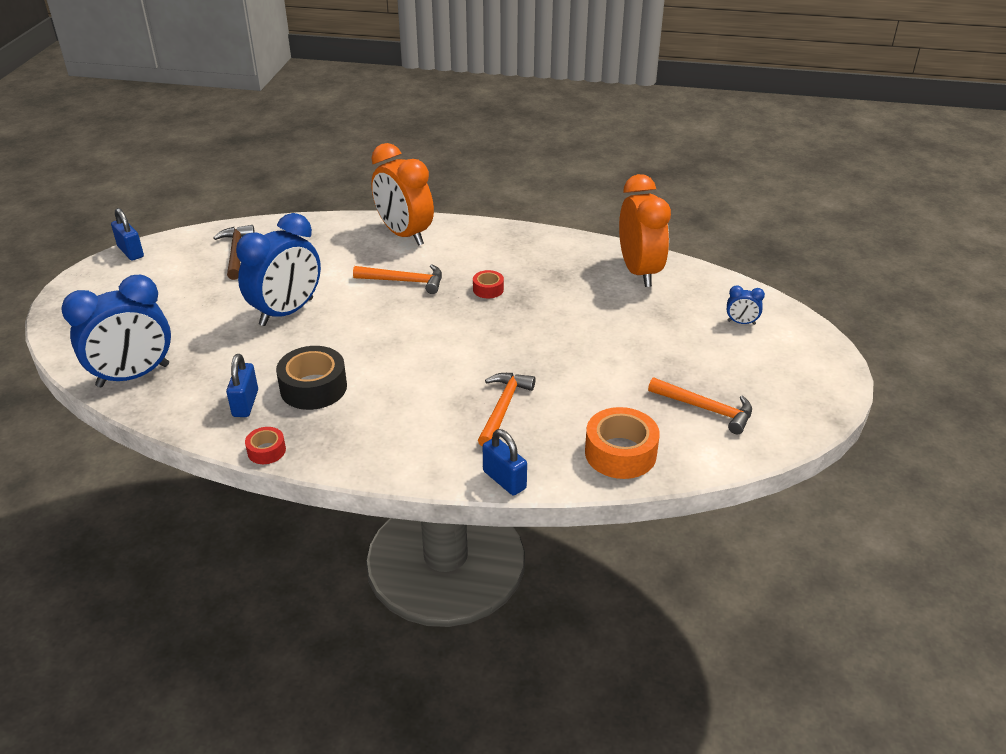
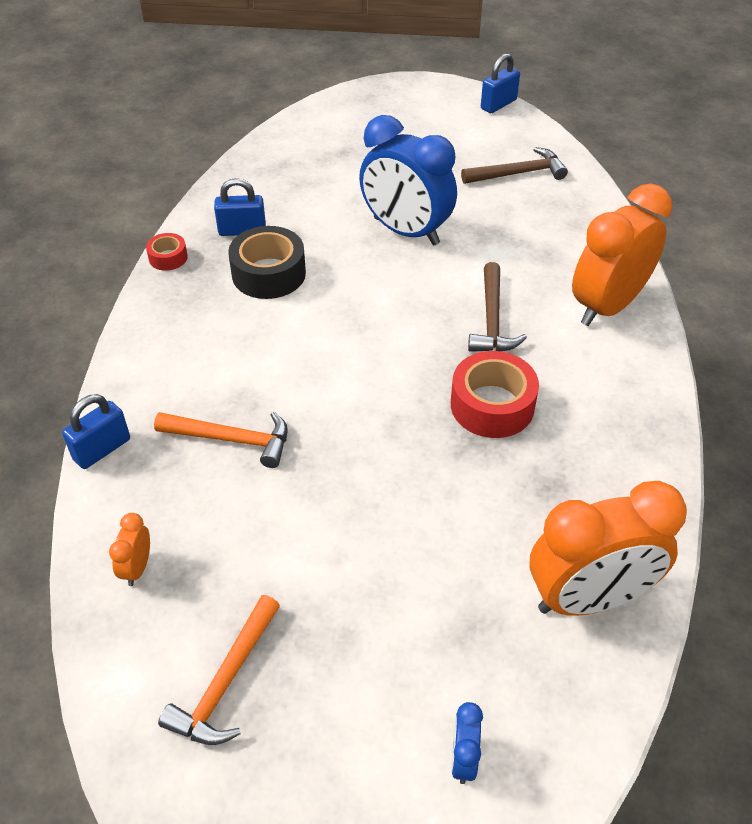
camera: 85 degrees right, 10 degrees up
blue clock [61,275,171,387] -> none
orange hammer [353,264,442,294] -> brown hammer [468,262,527,352]
red tape [473,270,504,298] -> red tape [451,351,539,438], size x1.89
orange tape [585,407,660,479] -> orange clock [109,513,150,586]

